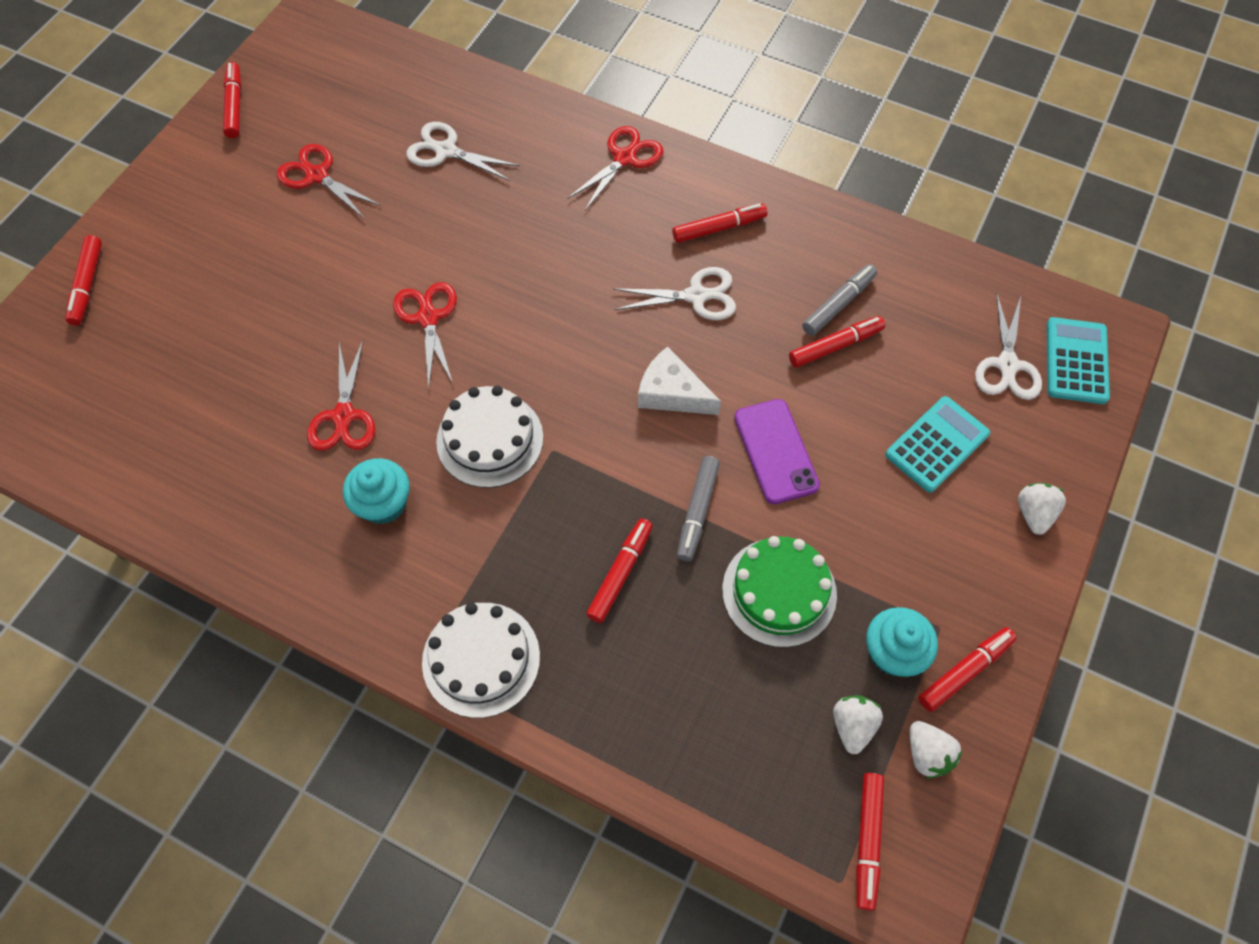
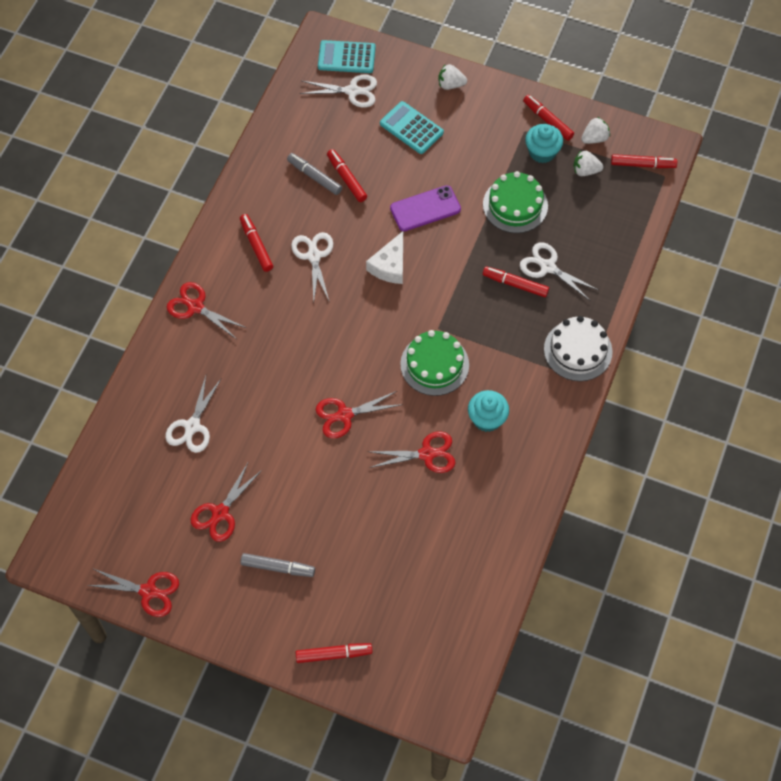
camera: 95 degrees left, 0 degrees up
red marker [223,62,241,138] -> red scissors [88,568,179,617]
white cake [436,386,543,488] -> green cake [400,330,469,396]
grey marker [677,456,720,561] -> grey marker moved to [240,553,315,577]
none -> white scissors [520,242,599,300]

